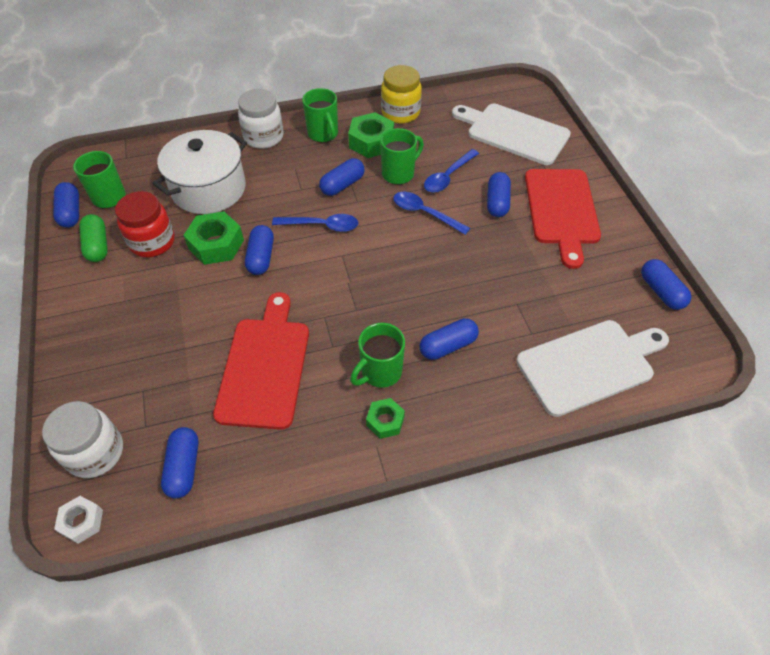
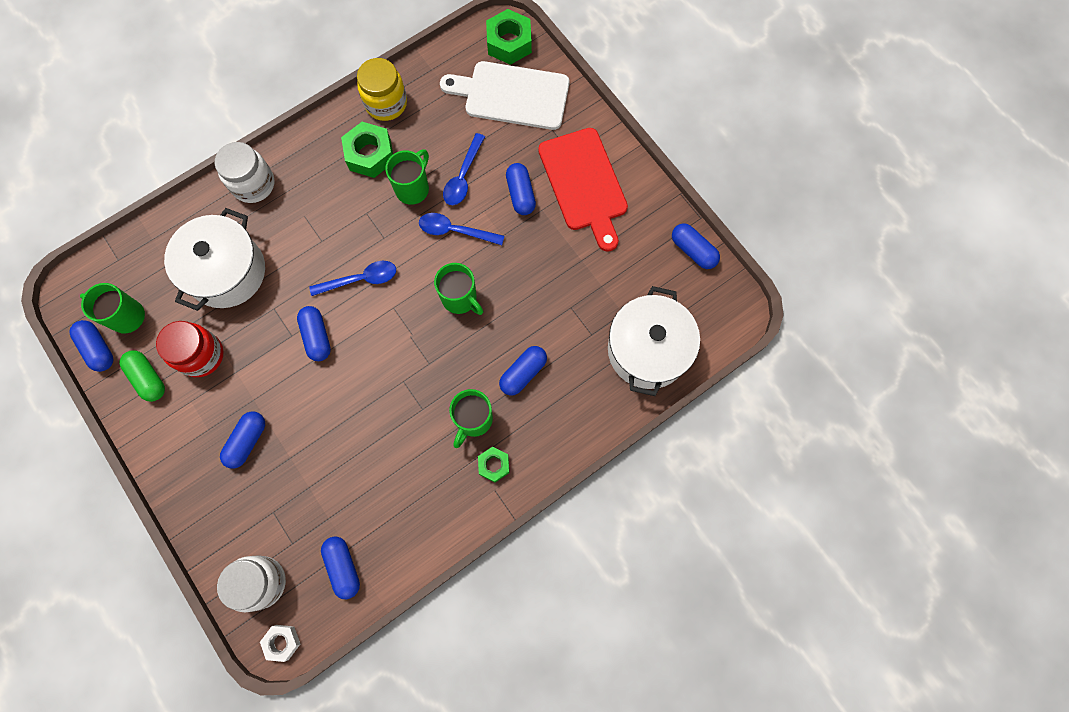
camera: 20 degrees left, 20 degrees up
green nut [183,211,244,265] -> green nut moved to [486,9,532,65]
red cutting board [213,292,309,430] -> none
green mug [302,88,338,142] -> green mug moved to [434,263,483,315]
blue capsule [319,158,365,196] -> blue capsule moved to [220,412,265,469]
white cutting board [516,320,669,417] -> white pot [608,286,700,396]

